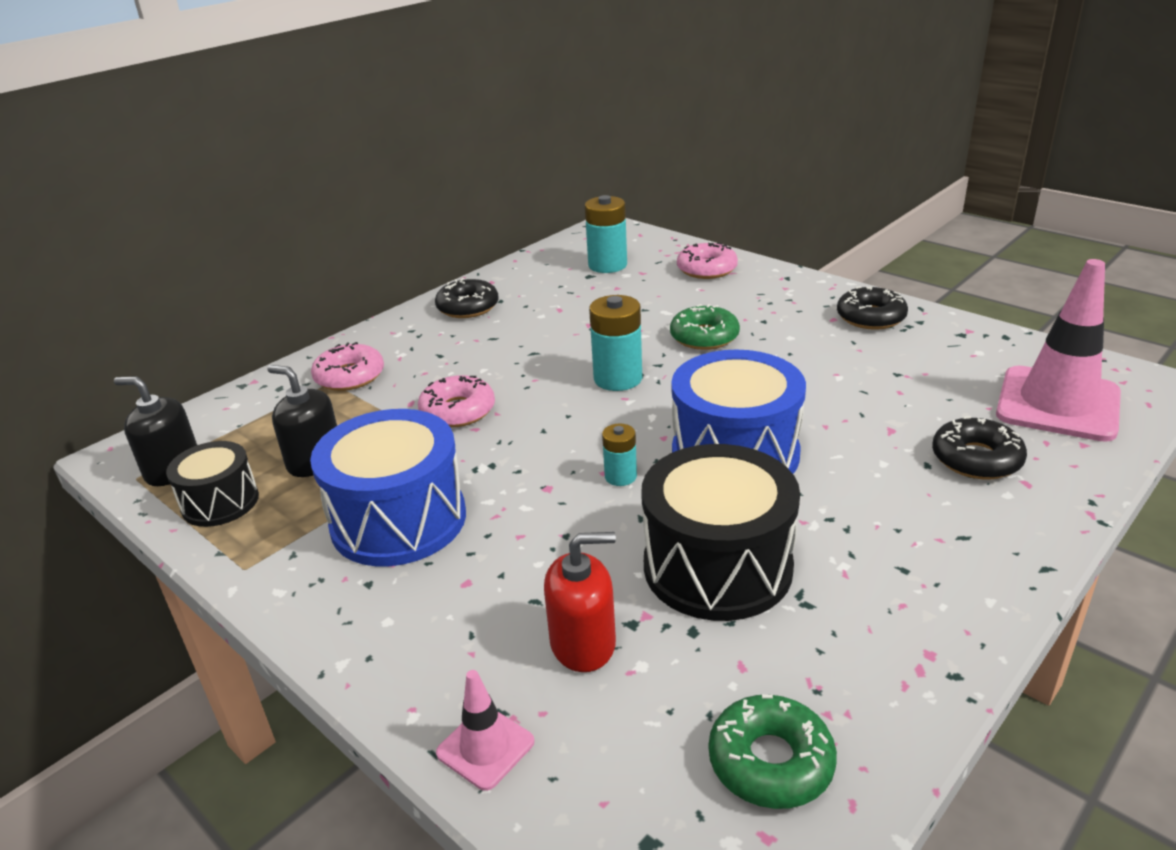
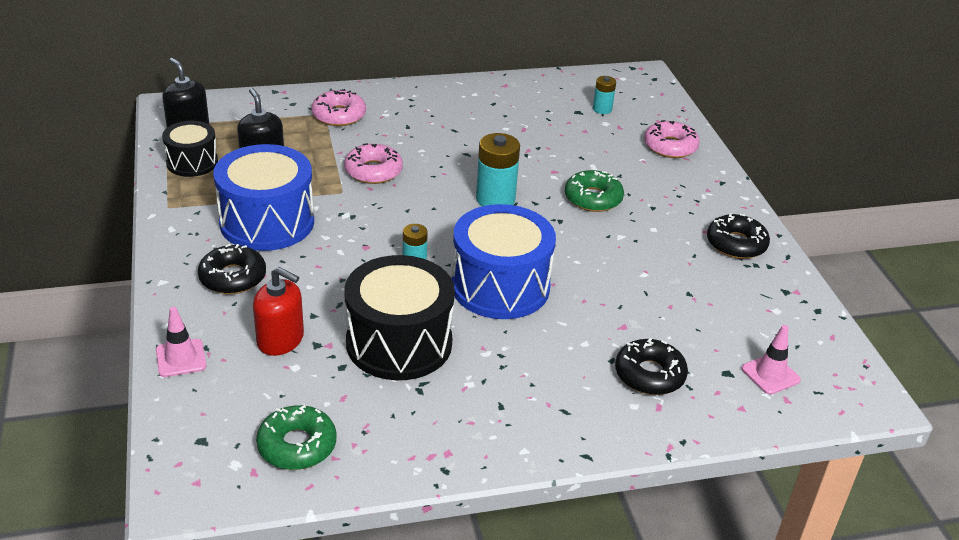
camera: 30 degrees right, 5 degrees up
black donut [435,278,498,318] -> black donut moved to [198,244,266,294]
turquoise battery [585,195,627,273] -> turquoise battery [593,76,616,114], size x0.56
pink traffic cone [996,259,1121,442] -> pink traffic cone [742,325,801,395], size x0.48

